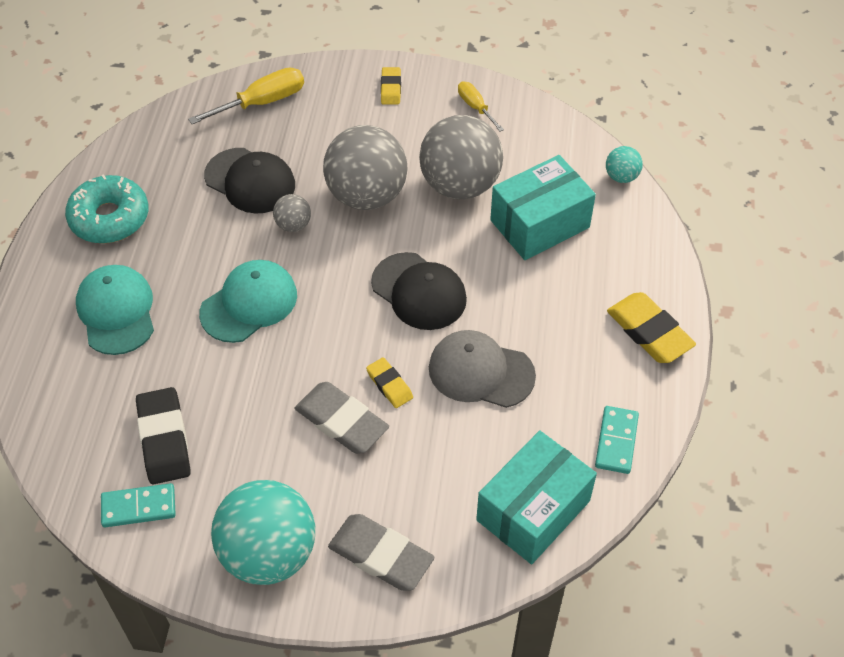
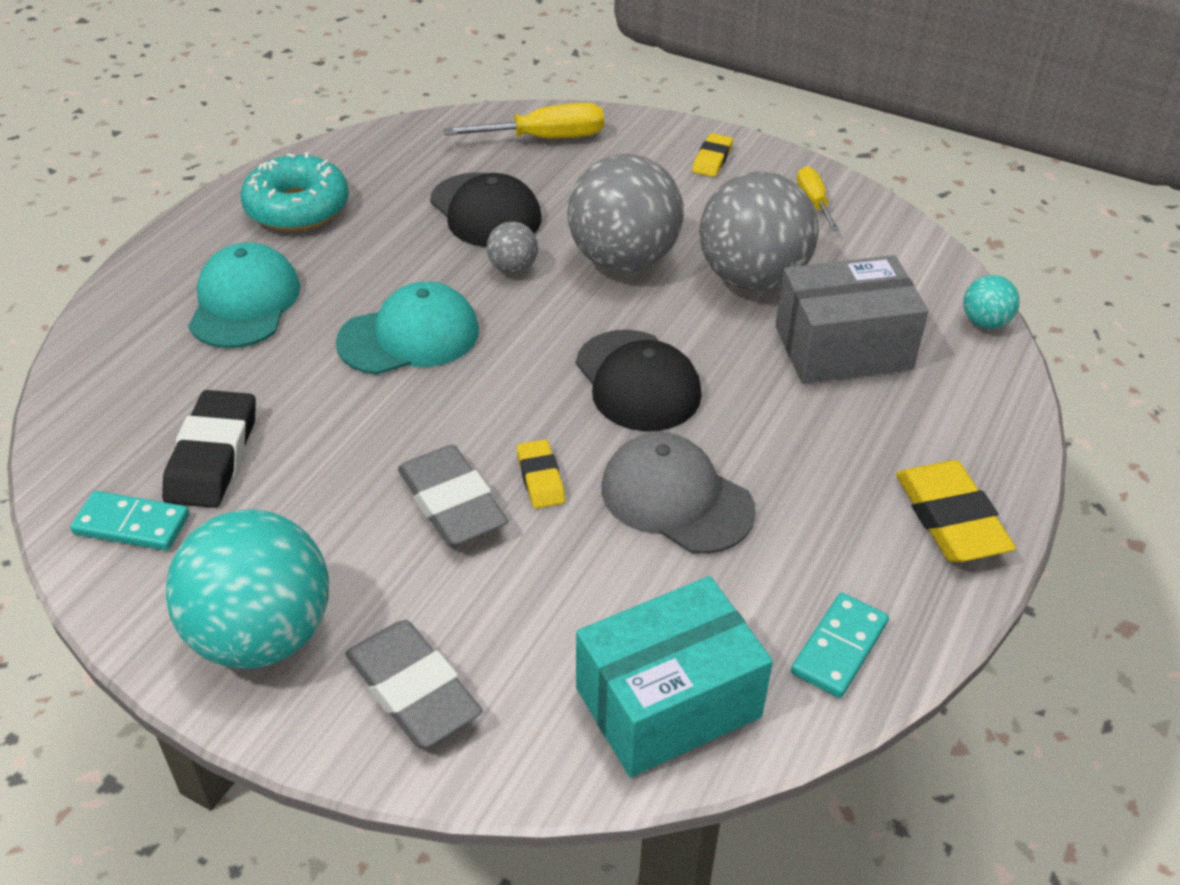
camera: 20 degrees right, 10 degrees down
turquoise box [490,155,596,260] -> grey box [775,255,928,383]

